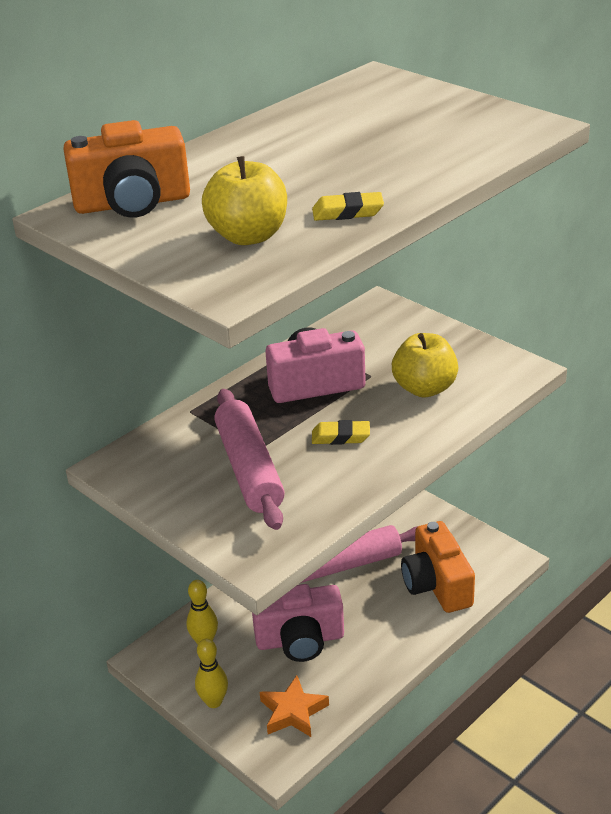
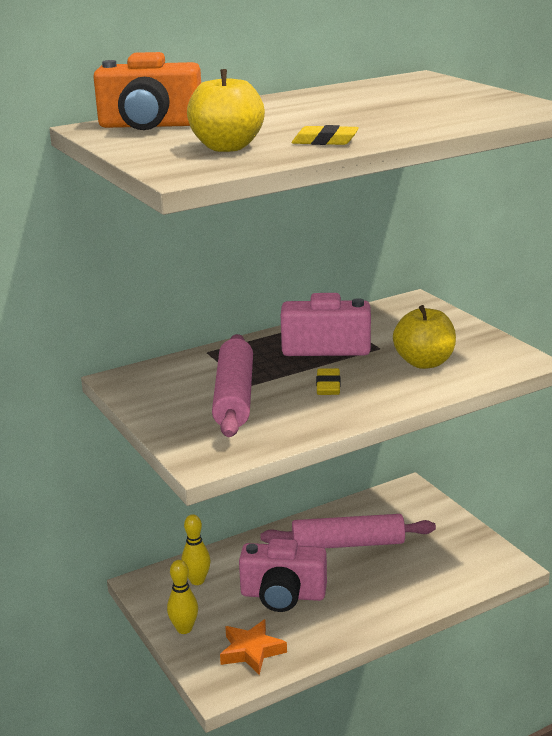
camera: 15 degrees right, 10 degrees down
yellow eraser [312,420,370,445] -> yellow eraser turned 75 degrees clockwise [316,368,340,395]
orange camera [401,521,475,613] -> none

